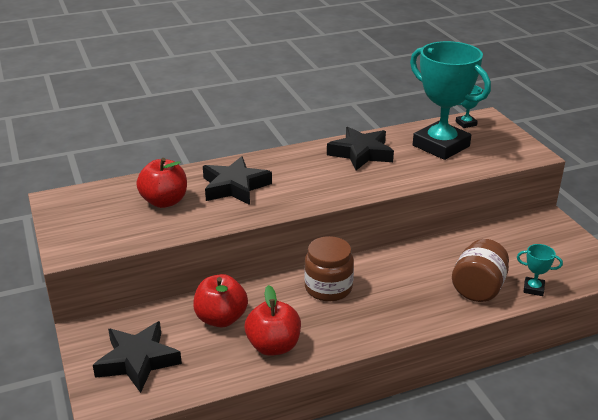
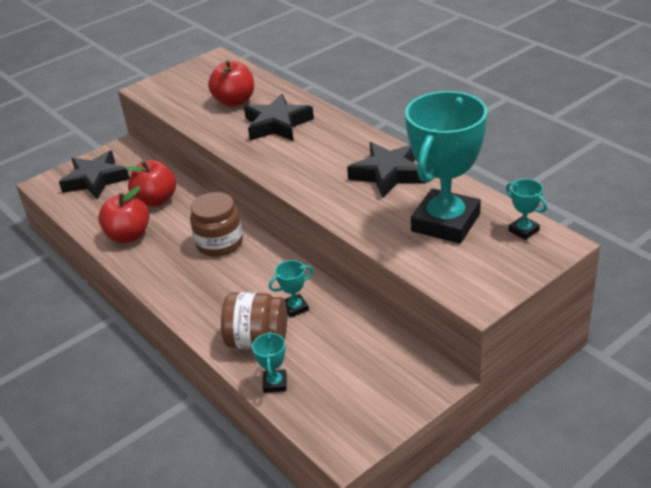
camera: 75 degrees right, 5 degrees up
none -> turquoise trophy [269,260,313,318]

